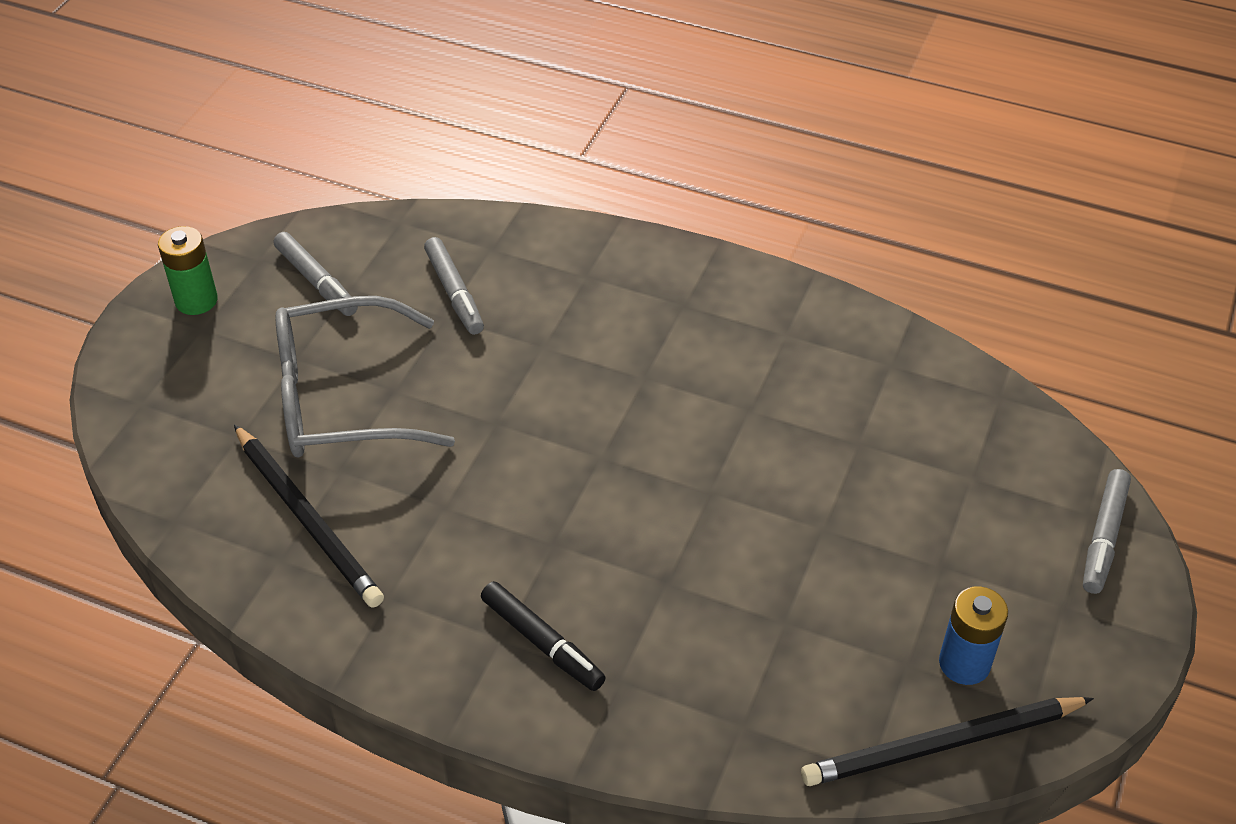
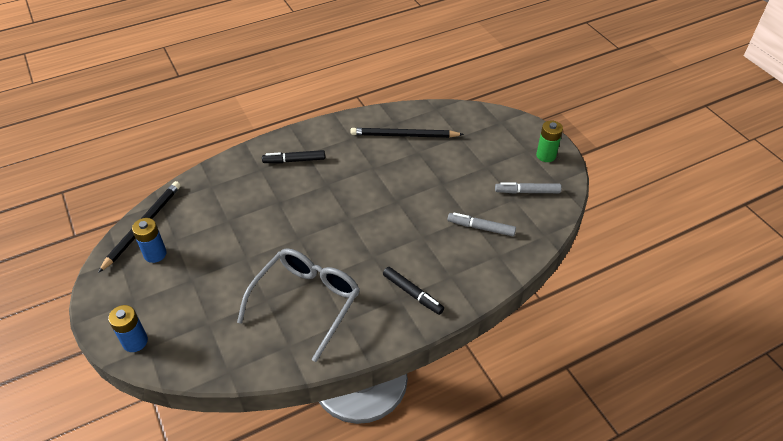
camera: 130 degrees right, 0 degrees up
grey glasses [276,296,455,458] -> grey glasses moved to [237,248,360,362]
grey marker [1083,469,1131,594] -> blue battery [108,305,148,352]
none -> black marker [383,267,444,315]

